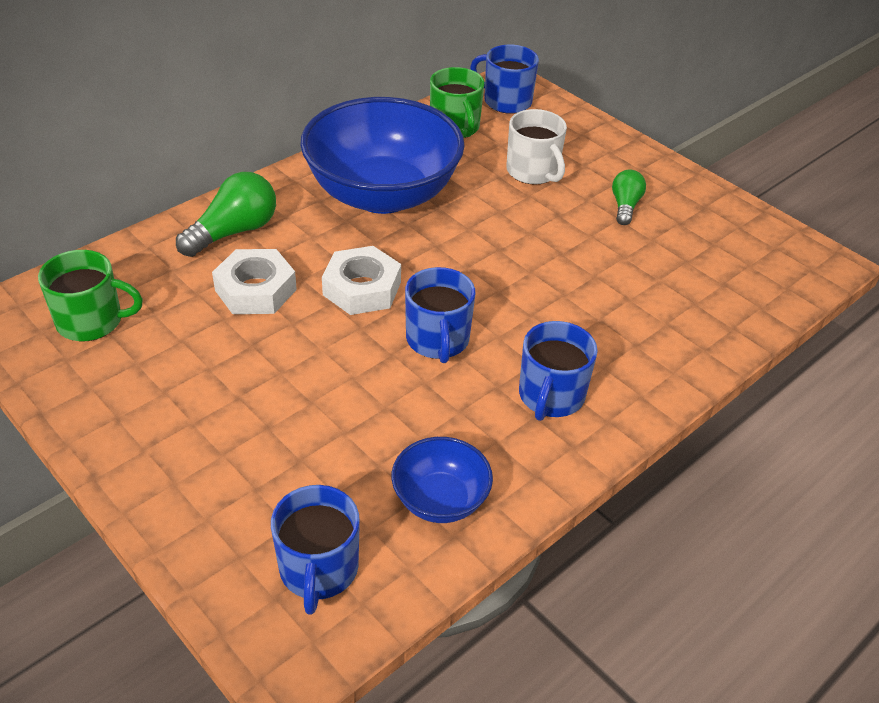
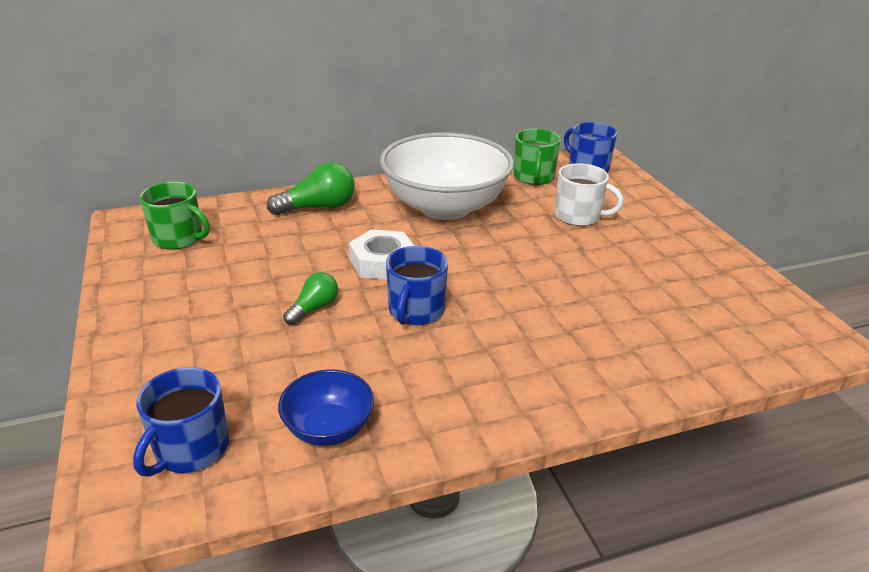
camera: 25 degrees right, 10 degrees down
white nut [212,249,297,314] -> none
blue bowl [300,97,465,214] -> white bowl [380,133,514,220]
white mug [506,109,567,185] -> white mug turned 60 degrees counterclockwise [555,163,623,226]
blue mug [519,321,598,421] -> none
green light bulb [612,169,646,225] -> green light bulb moved to [283,272,338,325]

